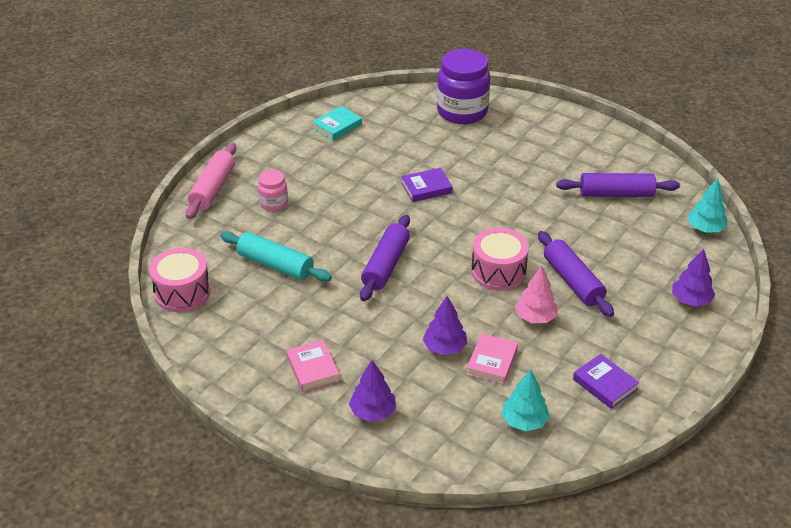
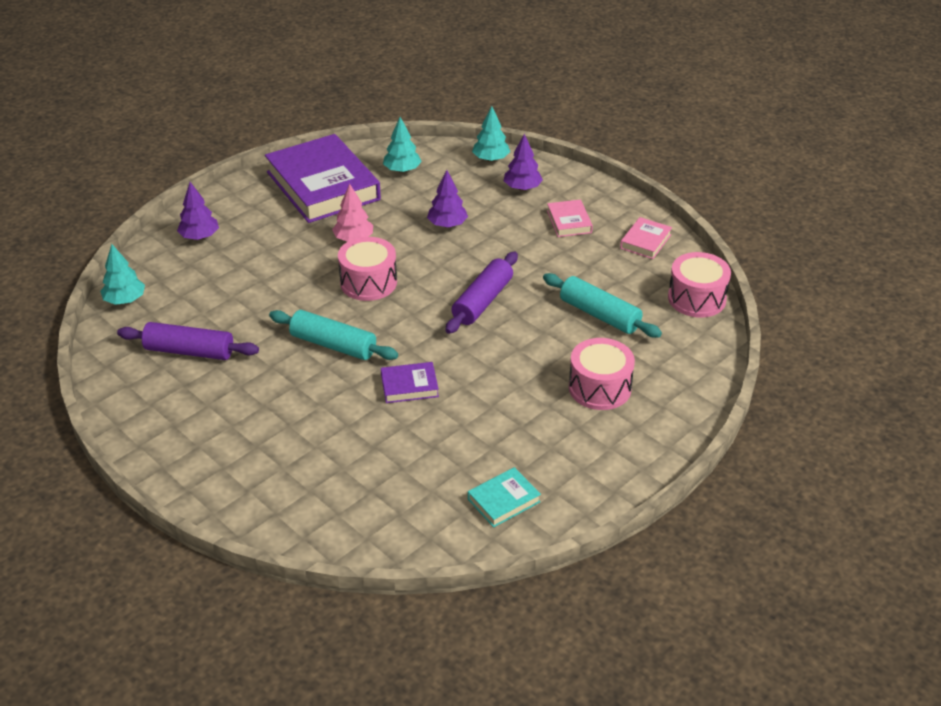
camera: 170 degrees left, 0 degrees up
pink rolling pin [186,143,236,219] -> none
pink jar [258,170,288,211] -> pink drum [569,338,635,410]
purple jar [437,49,490,124] -> none
pink book [466,333,518,384] -> pink book moved to [620,217,672,259]
purple rolling pin [538,231,614,317] -> none
purple book [573,354,639,409] -> purple book [265,134,381,223], size x2.32
none -> turquoise rolling pin [269,310,398,360]
none -> turquoise tree [472,106,510,162]

